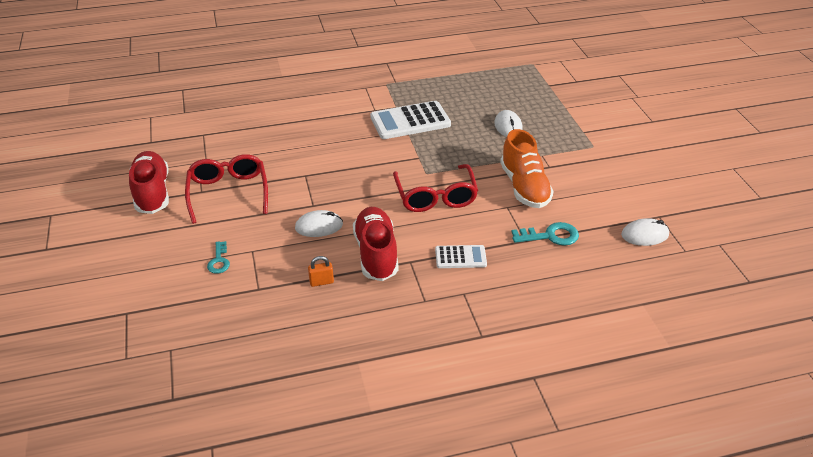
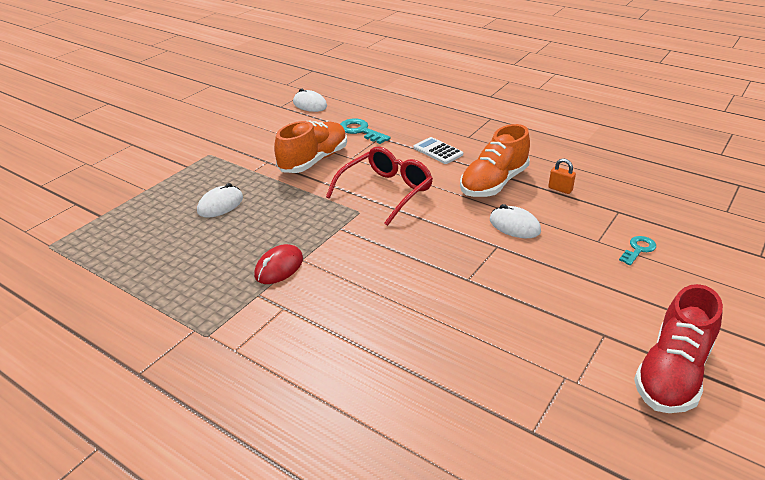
camera: 130 degrees left, 5 degrees down
red glasses [185,154,268,224] -> none
red shoe [353,207,399,281] -> orange shoe [460,124,530,197]
white calculator [370,101,451,139] -> red mouse [254,244,303,284]

